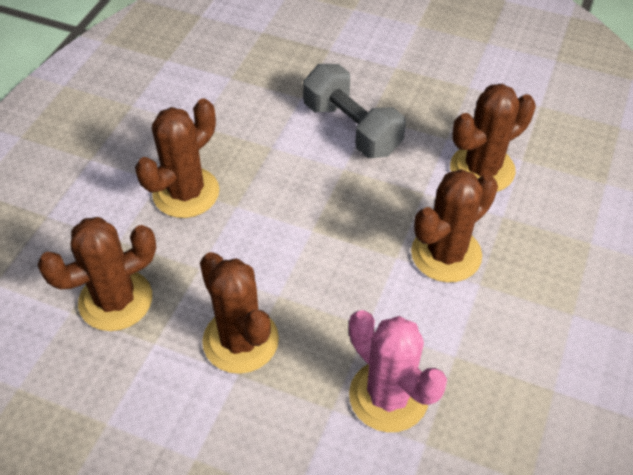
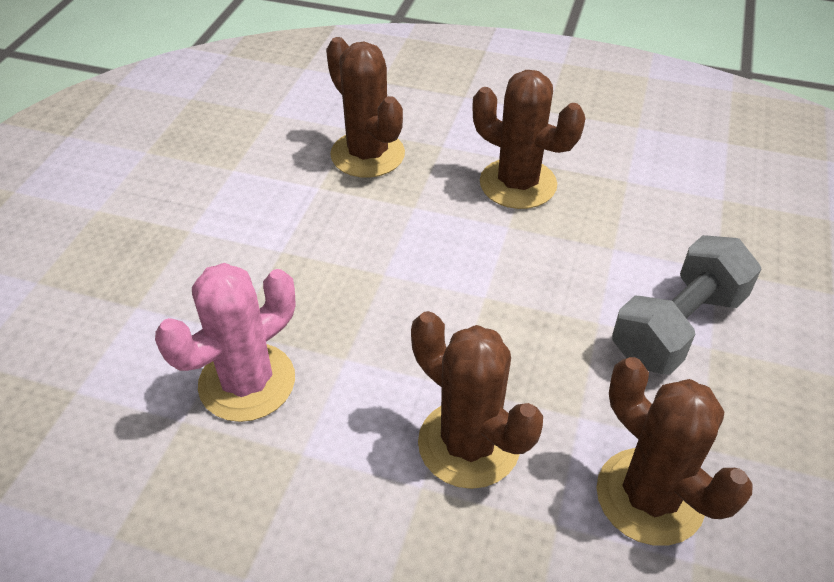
camera: 85 degrees right, 5 degrees down
brown cactus [200,252,279,374] -> none

